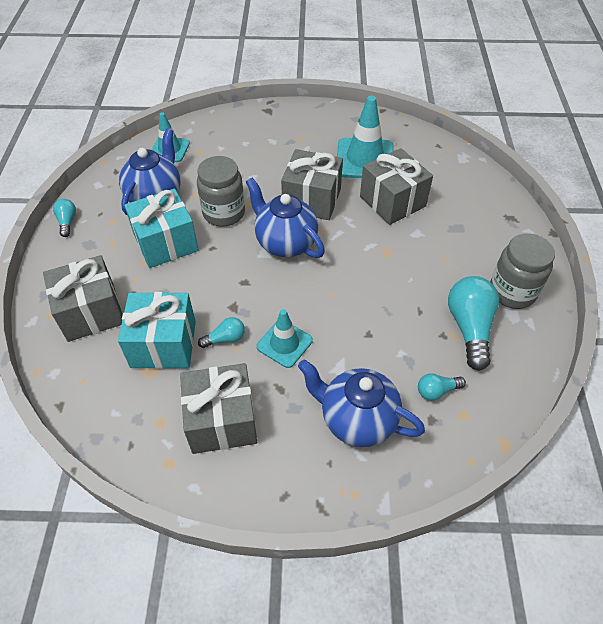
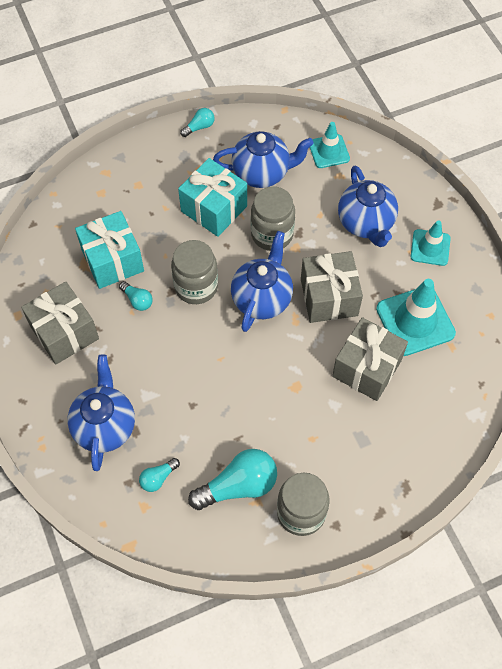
camera: 65 degrees right, 10 degrees up
grey gift [43,255,122,342] -> none
turquoise traffic cone [256,309,313,368] -> turquoise traffic cone moved to [411,221,451,266]
turquoise light bulb [418,373,466,400] -> turquoise light bulb turned 90 degrees counterclockwise [139,458,180,492]
none -> grey jar [171,240,218,304]
none -> blue teapot [338,166,398,247]

